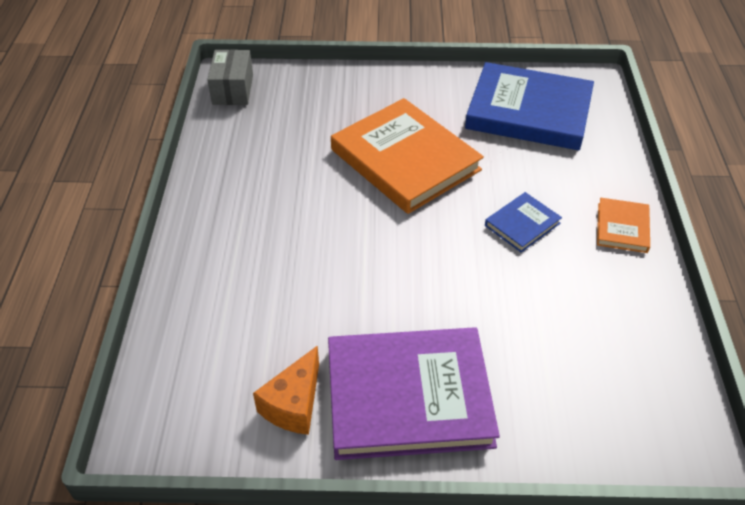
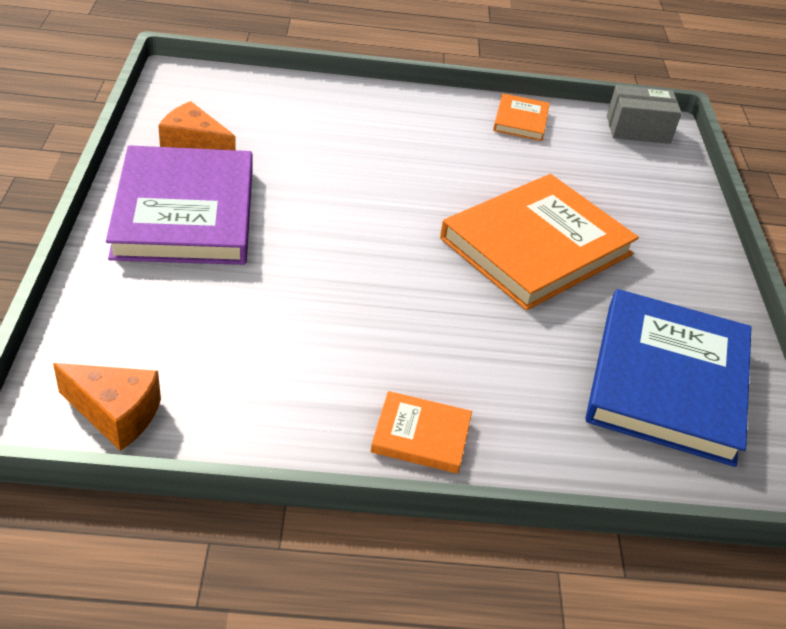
camera: 85 degrees right, 5 degrees down
blue book [485,192,562,253] -> none
none -> orange cheese [53,363,161,451]
none -> orange book [493,93,550,141]

